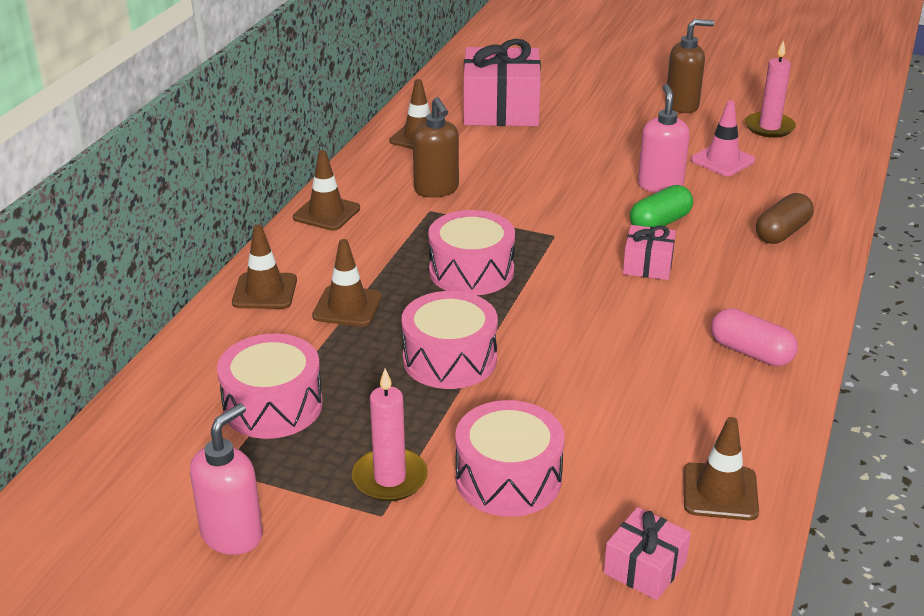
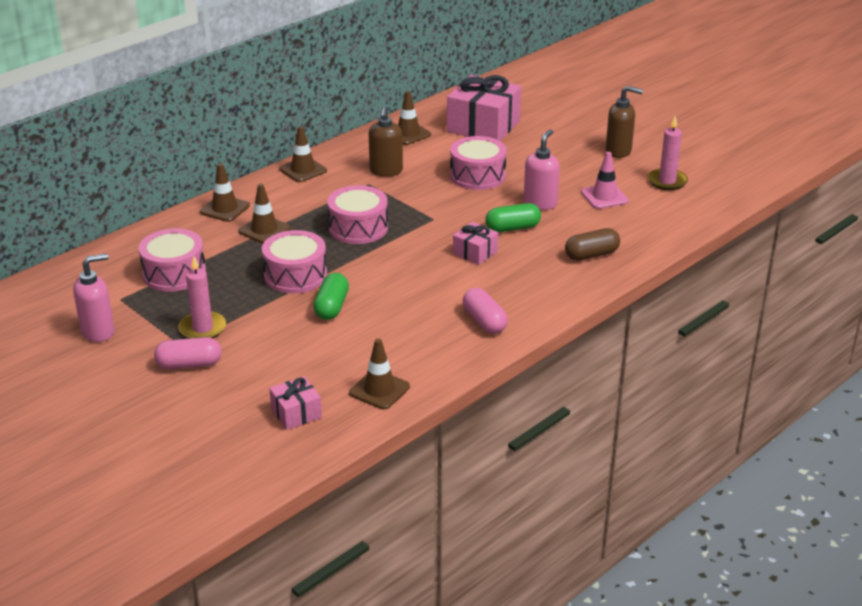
camera: 25 degrees right, 0 degrees up
pink drum [455,400,565,517] -> pink drum moved to [450,136,507,190]
none -> pink capsule [154,337,222,369]
none -> green capsule [313,273,349,320]

